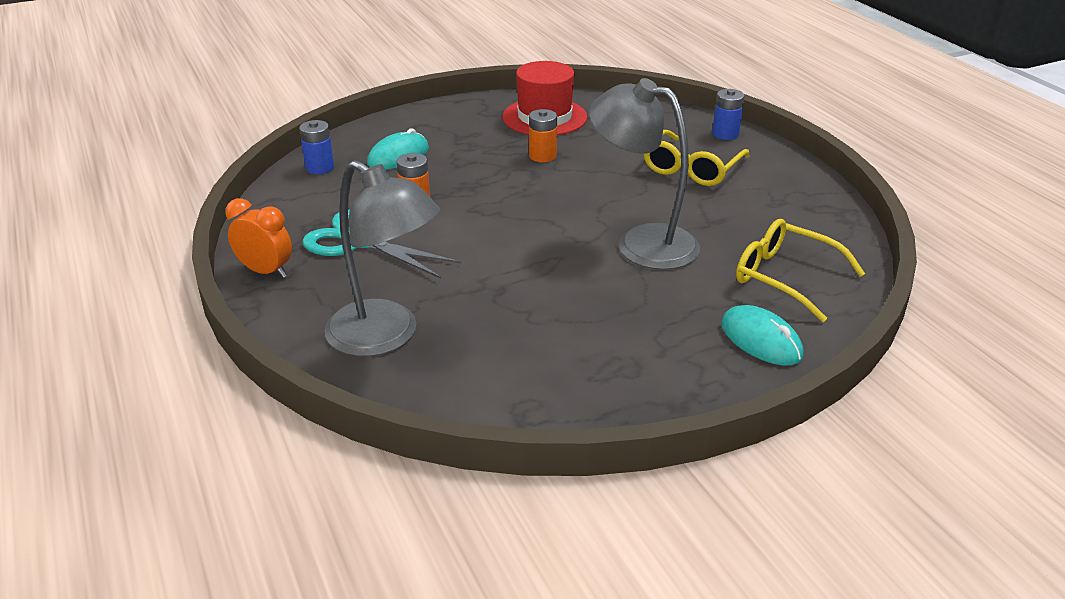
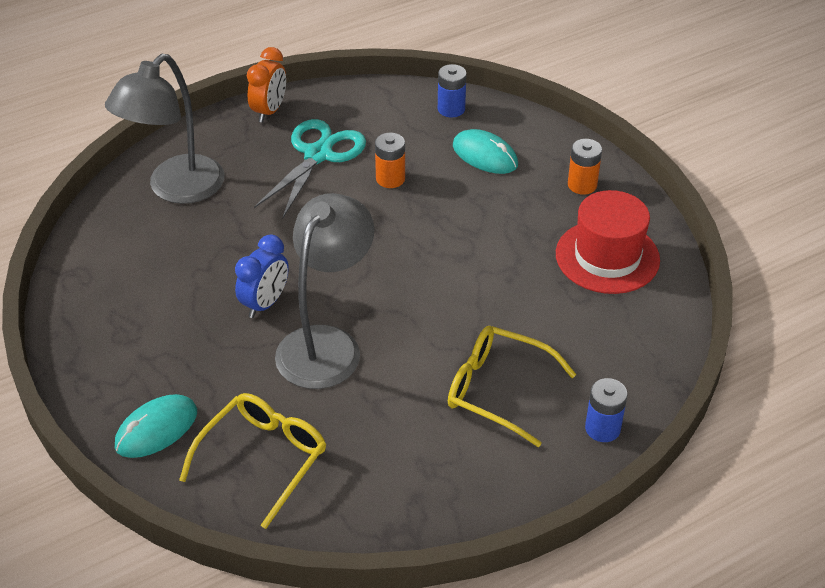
camera: 85 degrees right, 10 degrees up
orange battery [529,109,557,162] -> orange battery moved to [568,139,602,195]
none -> blue clock [235,234,289,318]

